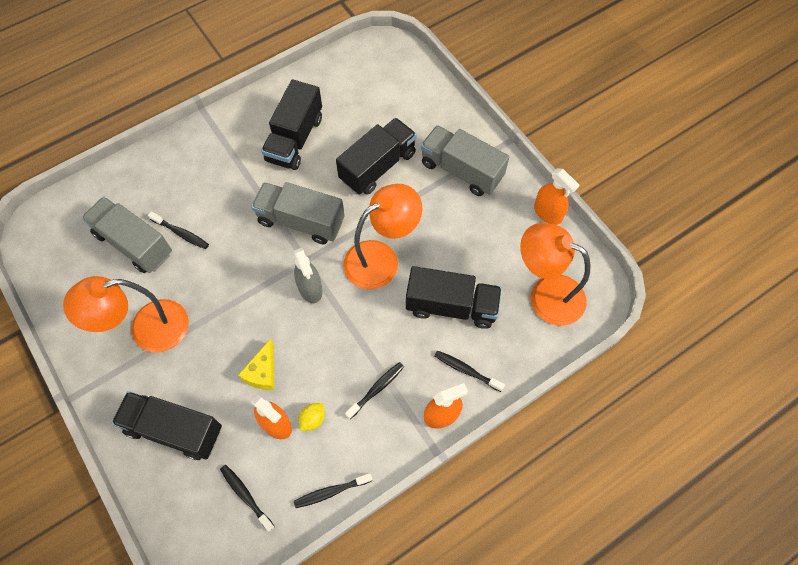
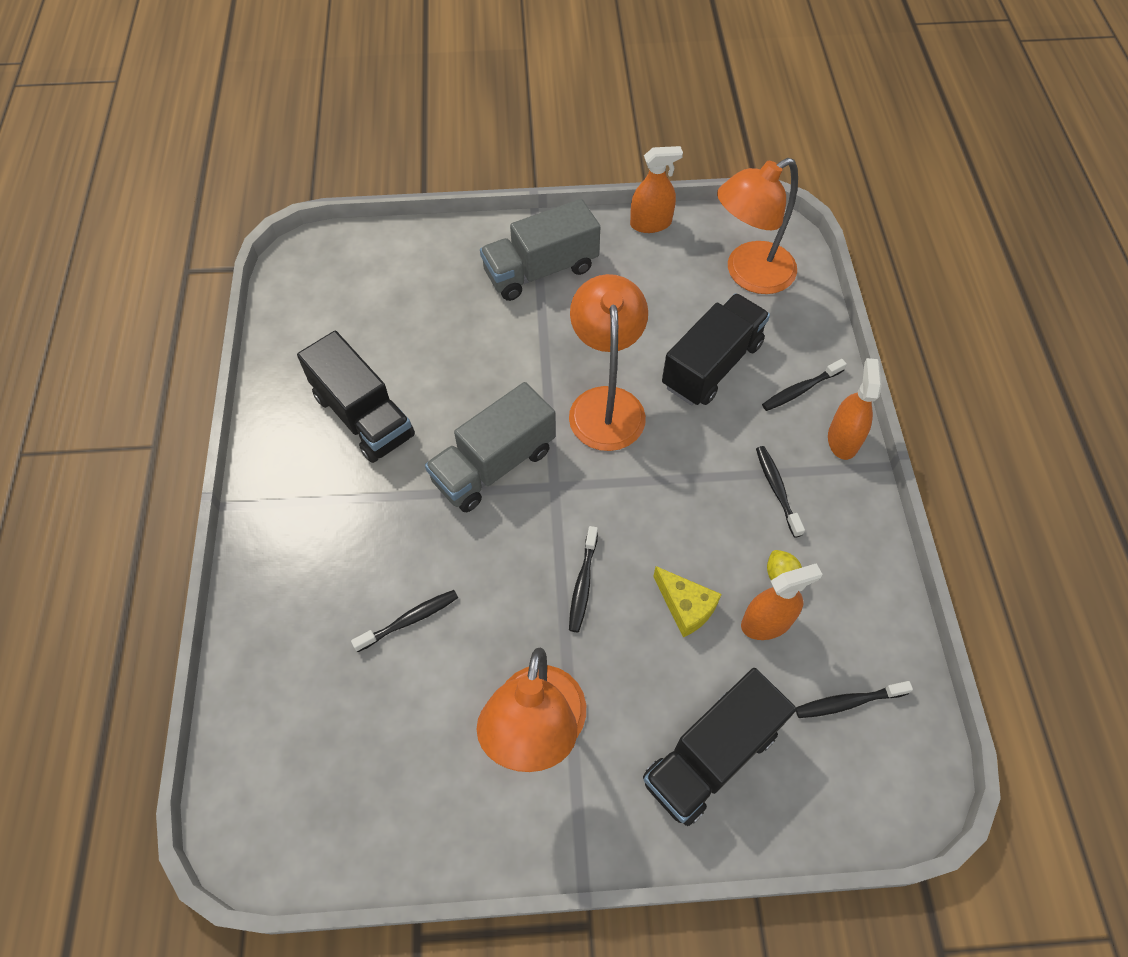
camera: 60 degrees left, 5 degrees down
grey truck [82,197,172,273] -> none
grey spray bottle [294,248,323,303] -> none
black toothbrush [294,473,373,508] -> black toothbrush moved to [569,526,598,632]
black truck [336,118,417,195] -> none

